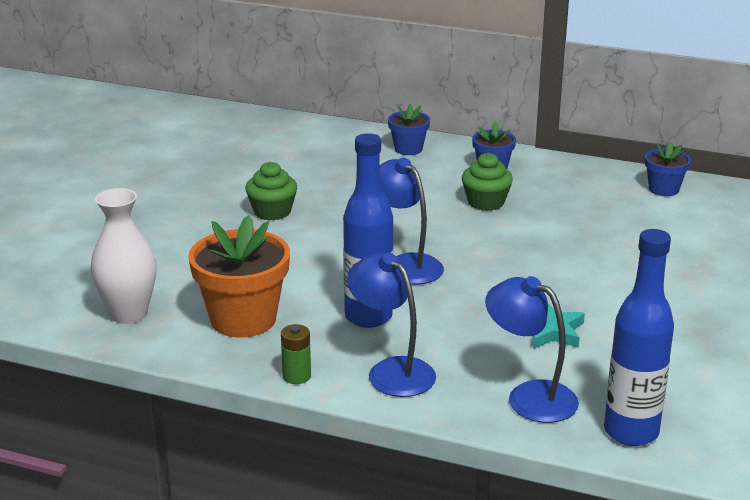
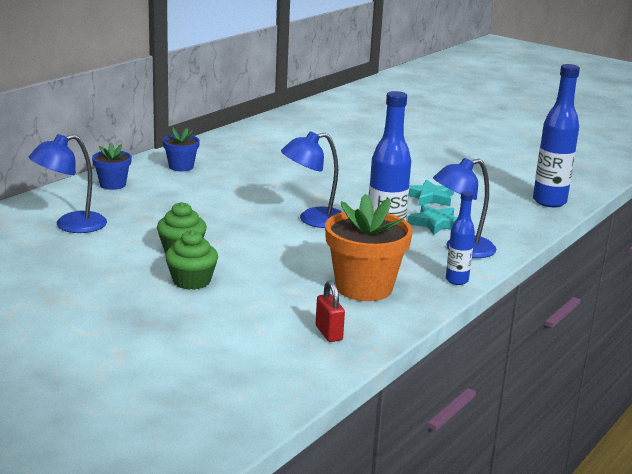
camera: 75 degrees left, 5 degrees down
white vase [91,188,157,324] -> red padlock [316,280,345,342]
green battery [281,324,311,384] -> blue bottle [446,191,475,285]
green cupcake [462,153,513,211] -> green cupcake moved to [165,230,218,290]
blue lamp [485,276,579,423] -> blue lamp moved to [29,134,107,233]
blue flower pot [645,142,691,196] -> none
none -> turquoise star [408,204,457,235]

